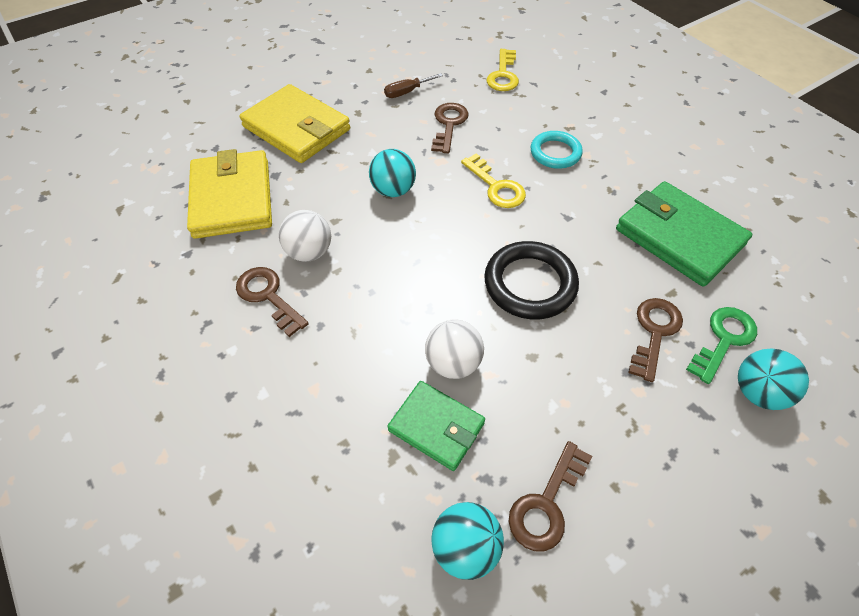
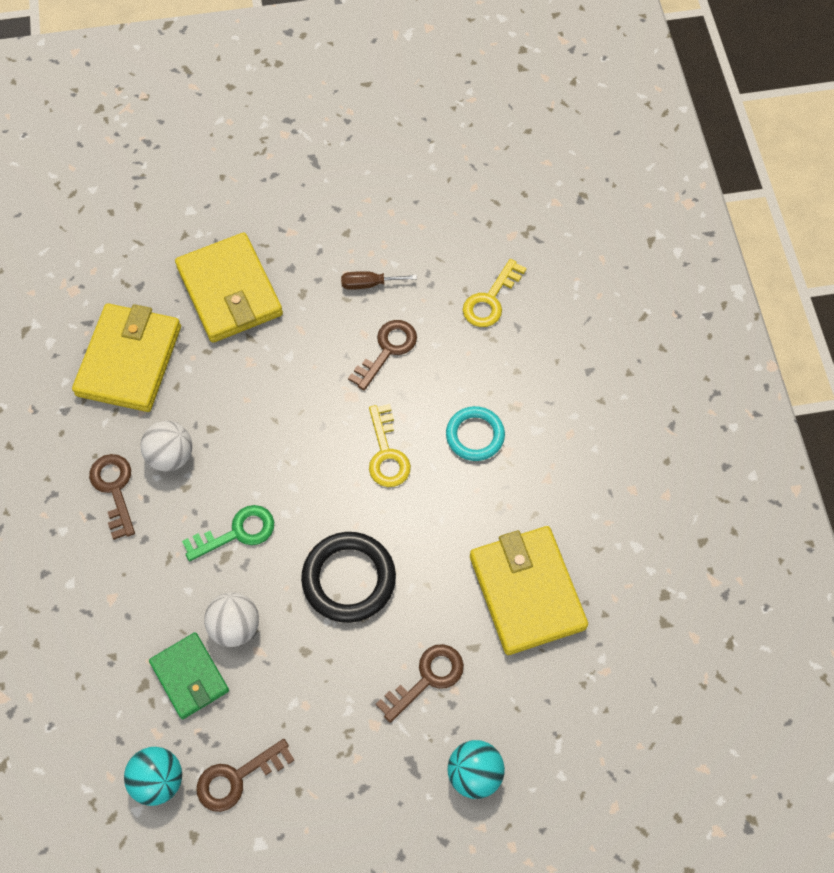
camera: 25 degrees right, 10 degrees up
turquoise ball [369,149,416,197] -> none
green wallet [616,181,752,286] -> yellow wallet [470,526,588,655]
green key [686,307,757,384] -> green key moved to [182,505,274,561]

